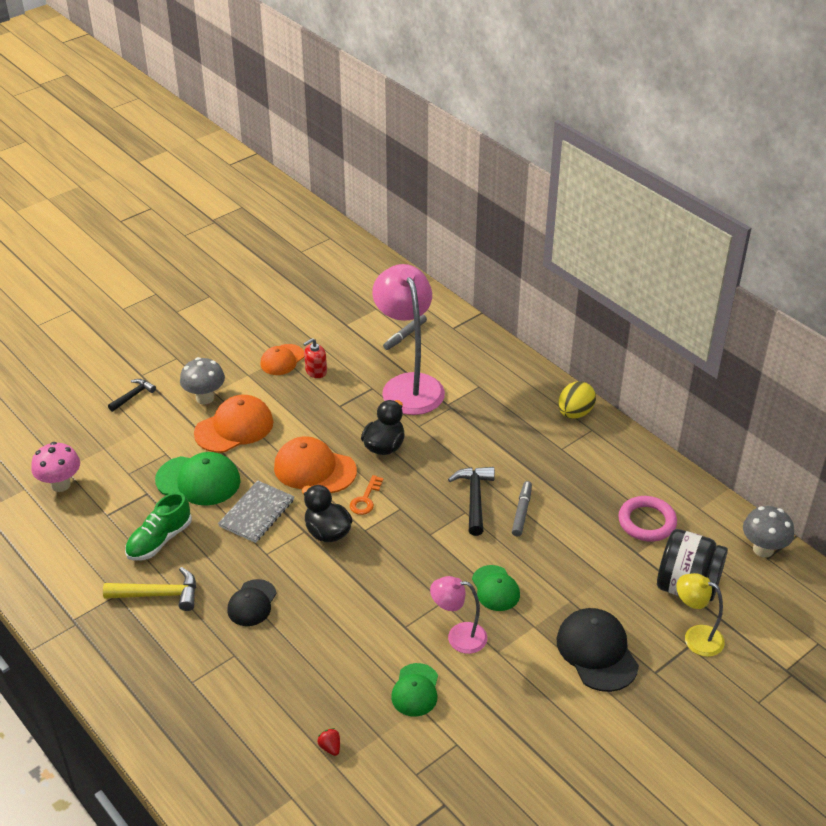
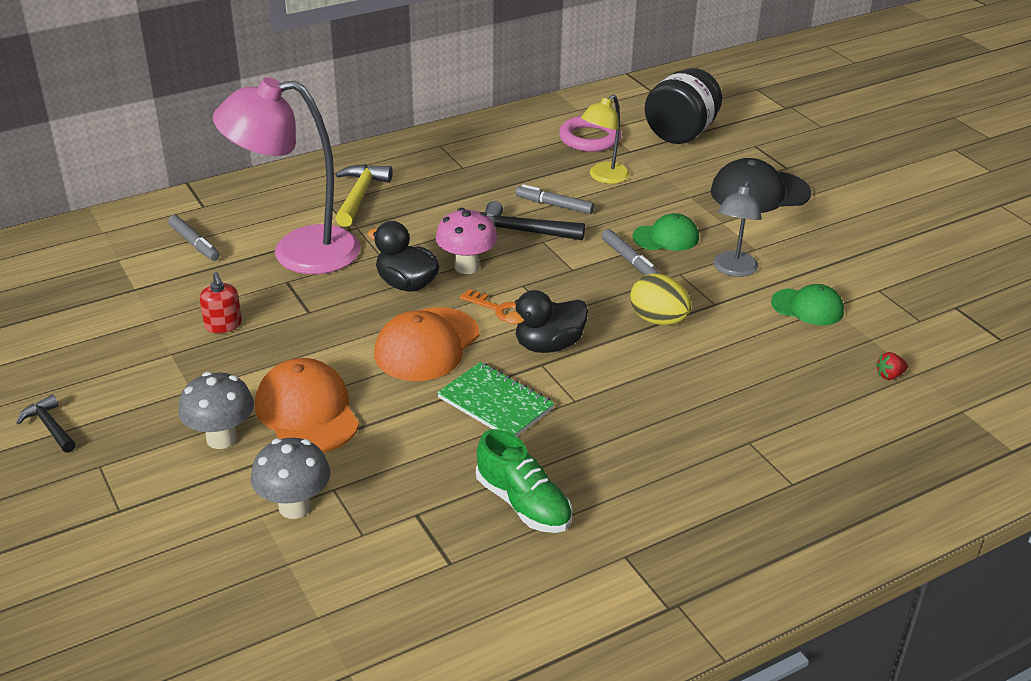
camera: 80 degrees left, 5 degrees down
pink mushroom [31,442,80,492] -> pink mushroom moved to [436,208,498,274]
yellow hammer [103,567,196,611] -> yellow hammer moved to [335,164,393,227]
black hammer [108,379,156,412] -> black hammer moved to [17,395,76,453]
green cap [155,452,241,505] -> none
grey notebook [218,480,294,543] -> green notebook [437,362,555,436]
black cap [227,579,277,626] -> none
orange cap [260,344,304,375] -> none
pink lamp [430,576,487,654] -> grey lamp [713,181,762,277]
yellow egg [558,381,596,419] -> yellow egg moved to [630,273,691,325]
yellow lamp [676,573,725,657] -> yellow lamp moved to [581,94,630,184]
grey mushroom [743,506,794,558] -> grey mushroom moved to [251,438,330,519]
none -> grey marker [601,229,659,275]

